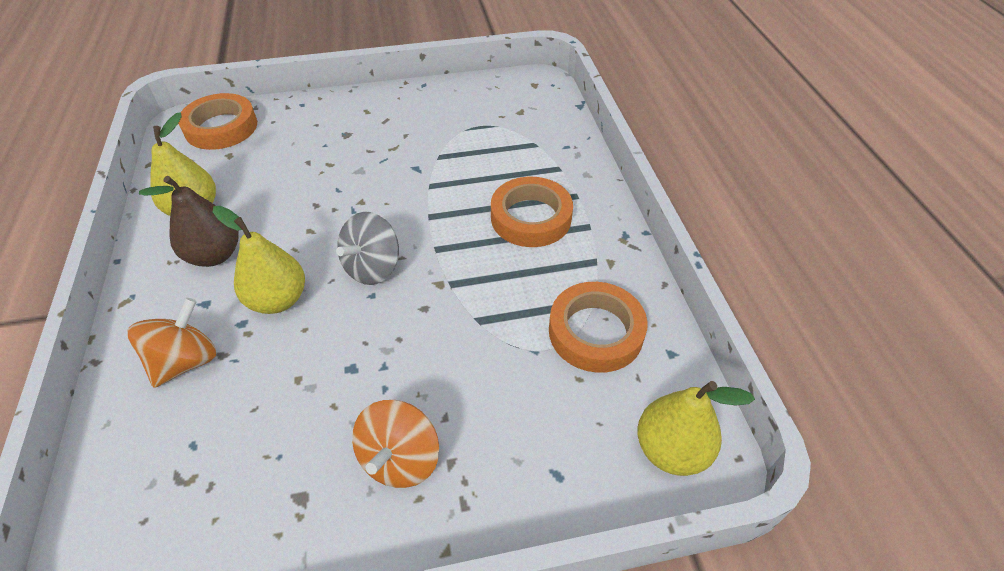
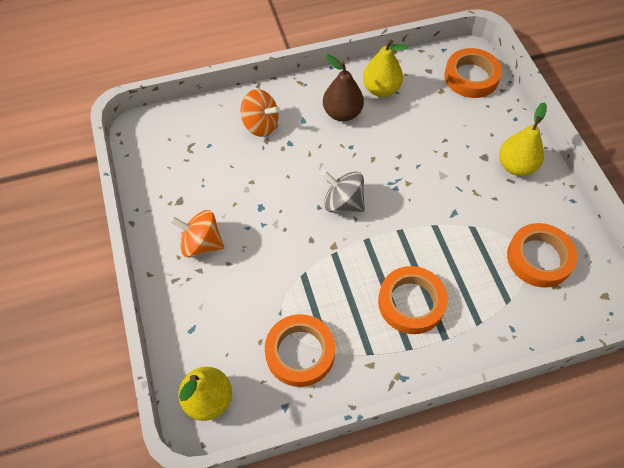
camera: 85 degrees right, 10 degrees up
yellow pear [213,206,305,314] -> yellow pear moved to [499,102,547,176]
none -> orange tape [507,223,577,288]

